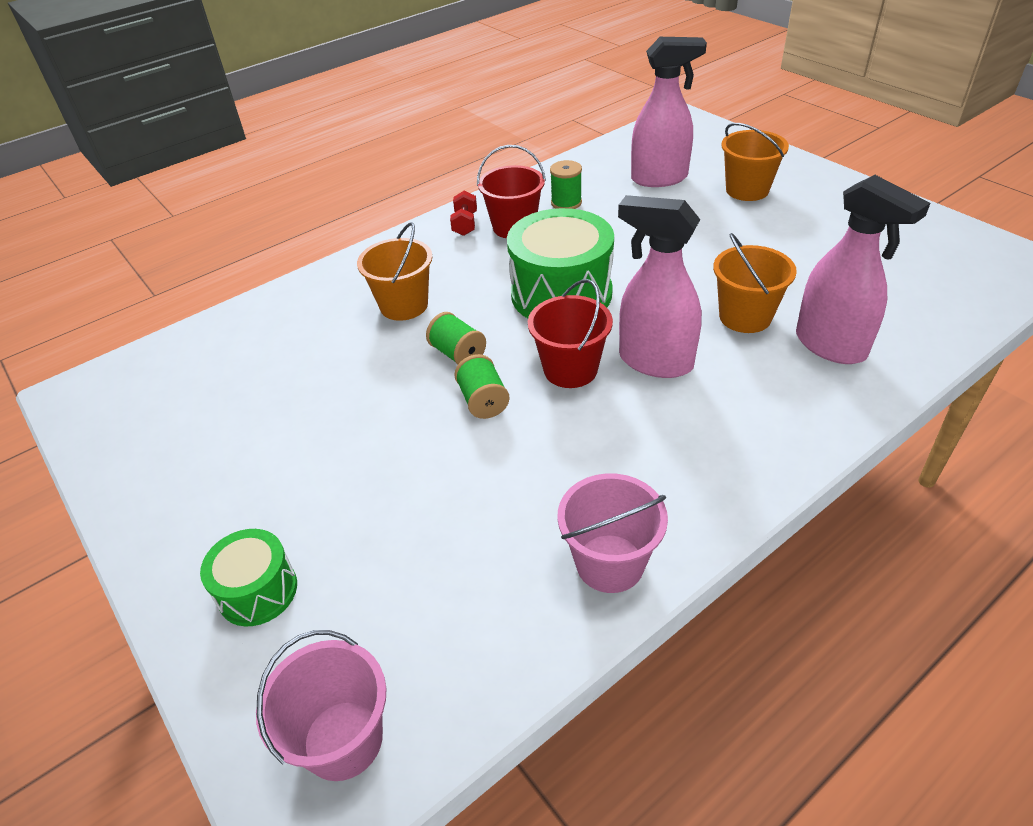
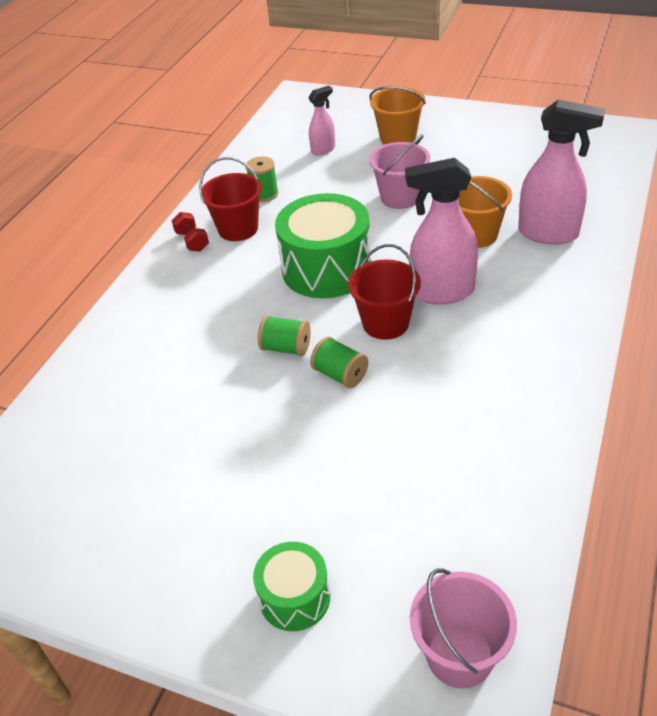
camera: 30 degrees left, 0 degrees up
orange bucket [357,222,432,321] -> none
pink bucket [557,473,668,593] -> pink bucket moved to [369,135,430,209]
pink spray bottle [631,37,707,187] -> pink spray bottle [309,86,335,156], size x0.54

